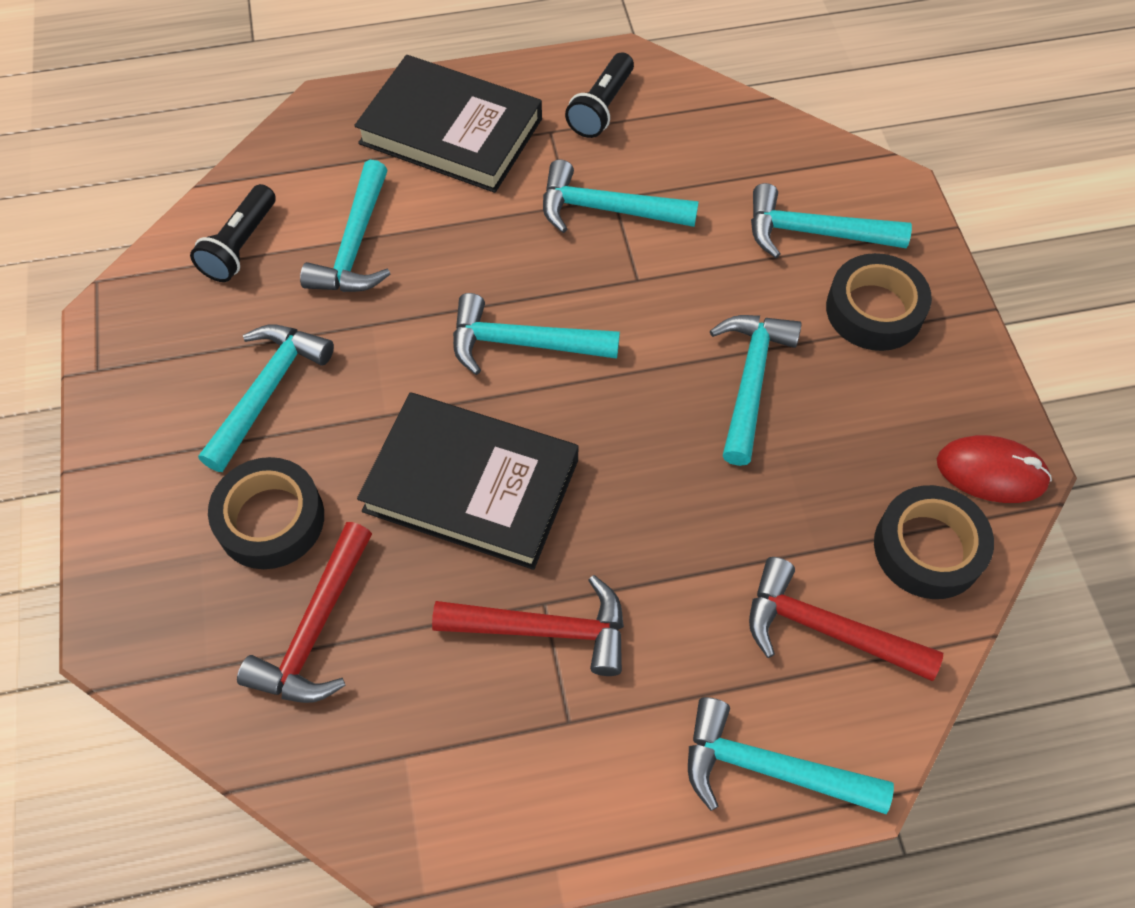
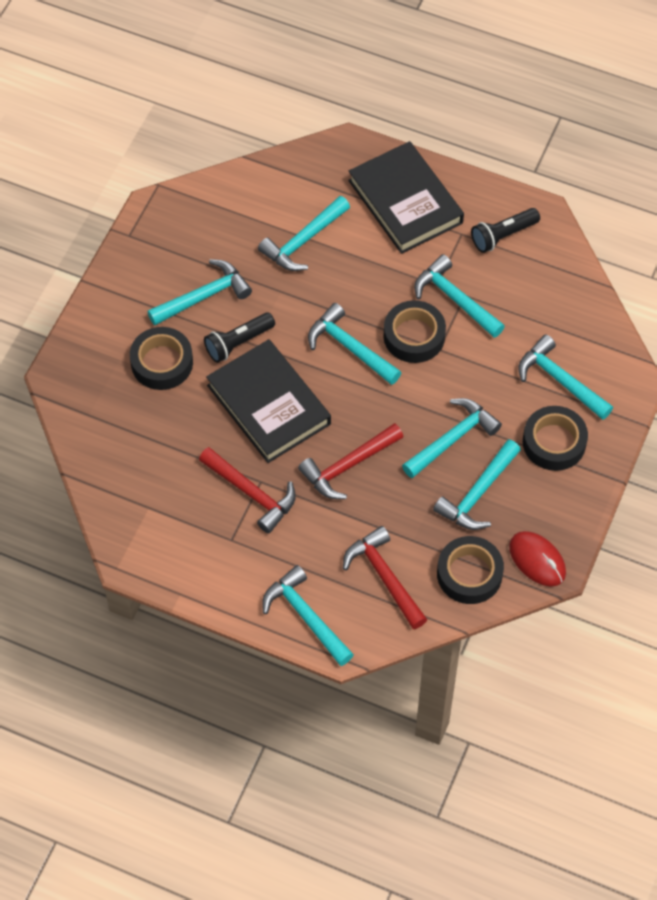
camera: 35 degrees right, 0 degrees up
black flashlight [190,184,276,282] -> black flashlight moved to [204,313,275,363]
red hammer [237,522,372,703] -> red hammer moved to [298,423,404,499]
none -> black tape [384,300,446,363]
none -> turquoise hammer [433,439,521,530]

